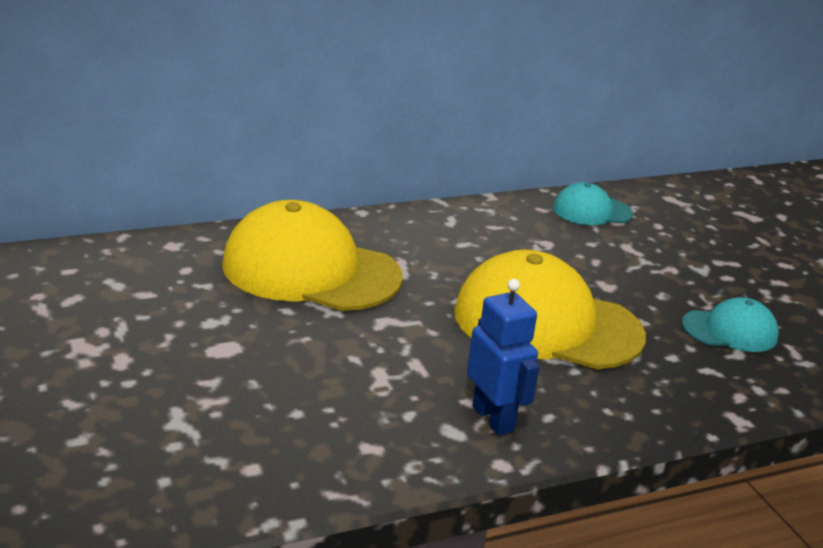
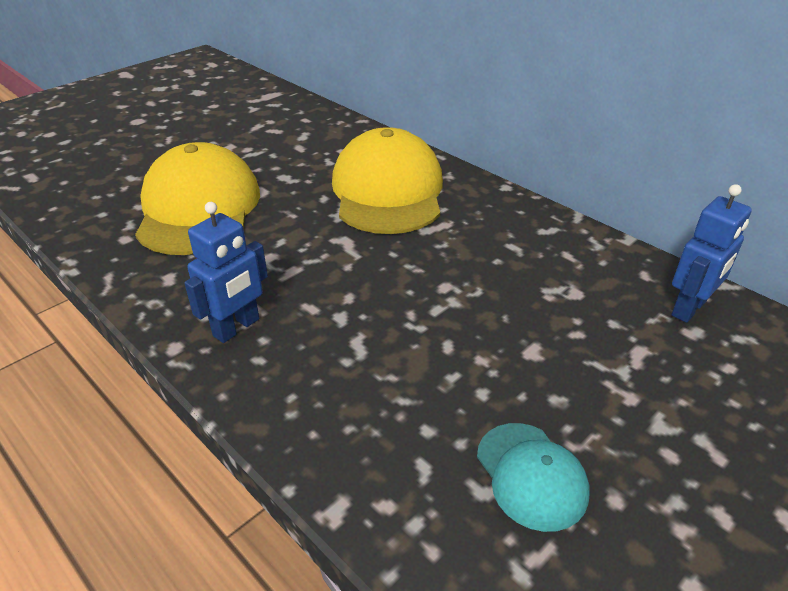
camera: 70 degrees right, 10 degrees up
yellow cap [454,250,646,369] -> yellow cap moved to [135,142,260,255]
turquoise cap [553,182,633,225] -> blue robot [671,184,752,323]

